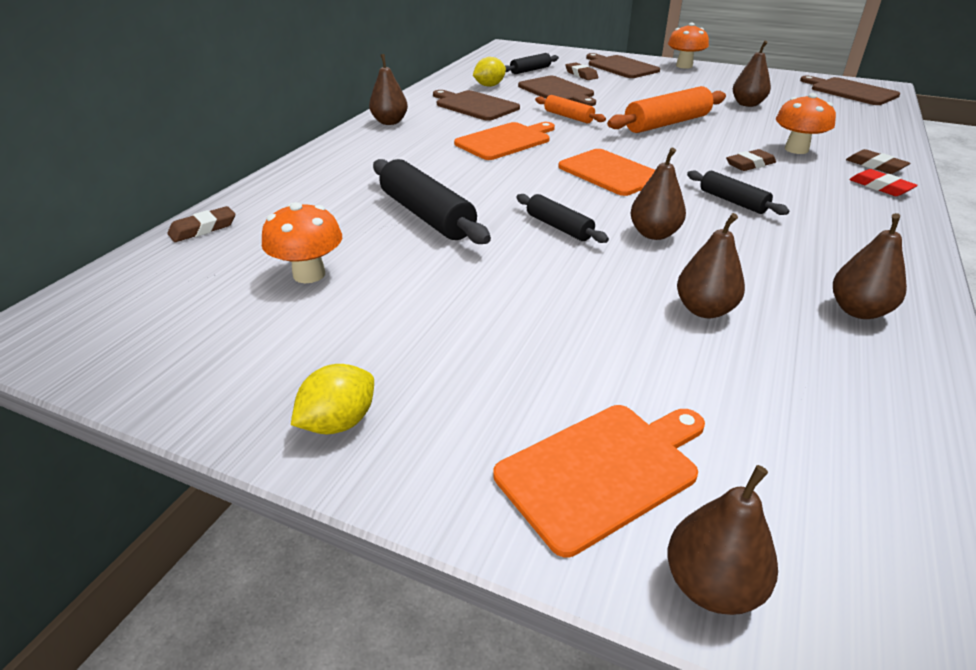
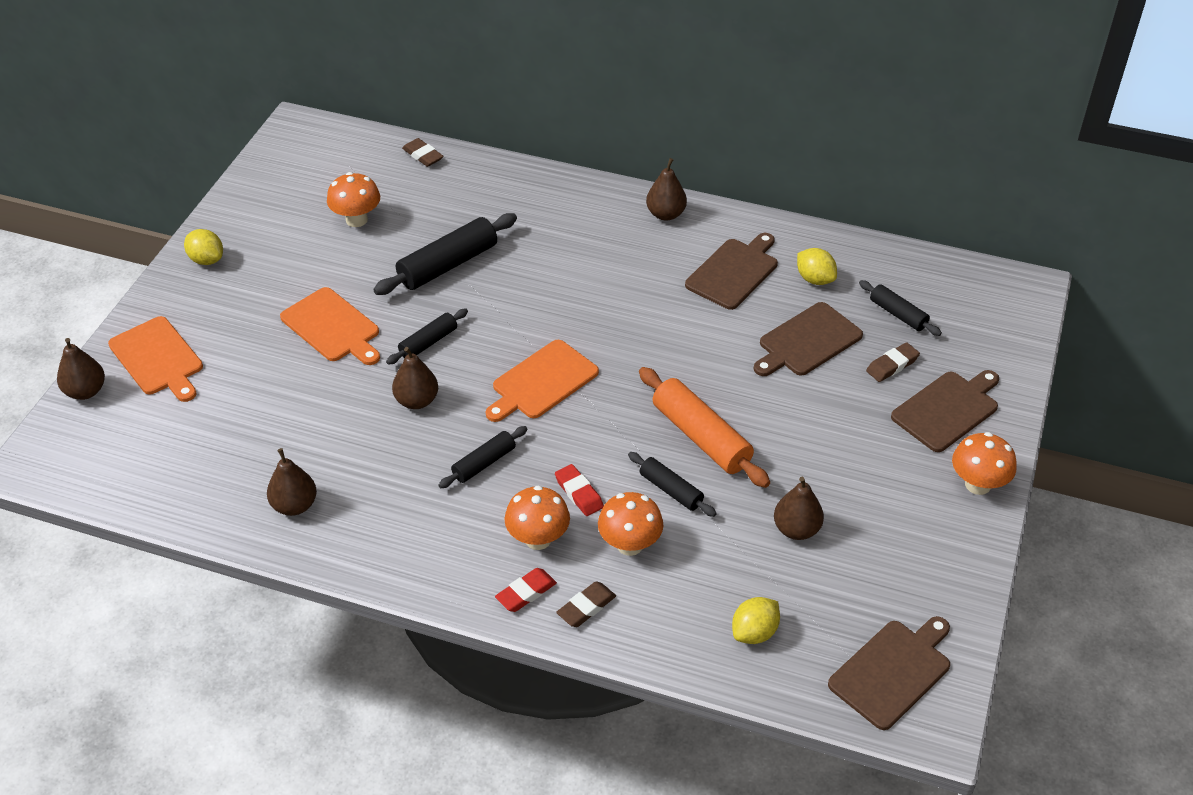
camera: 85 degrees right, 10 degrees up
orange cutting board [454,122,555,160] -> orange cutting board moved to [280,287,380,365]
orange rolling pin [535,95,606,123] -> none
brown pear [677,213,745,318] -> none
brown eraser [726,149,776,171] -> red eraser [555,464,604,516]
none -> orange mushroom [504,485,570,550]
none -> black rolling pin [628,452,717,517]
none -> yellow lemon [732,597,780,644]

